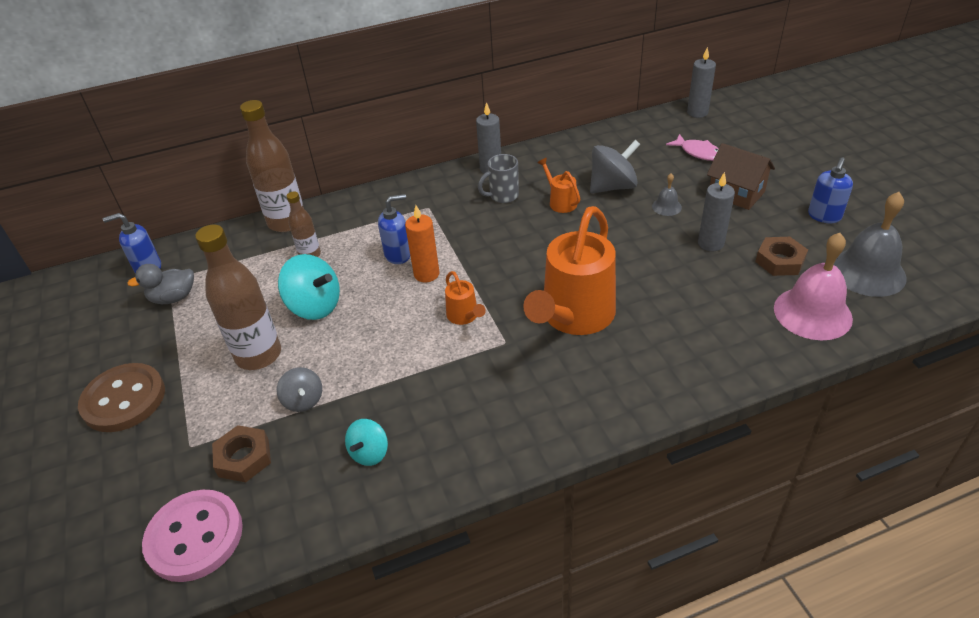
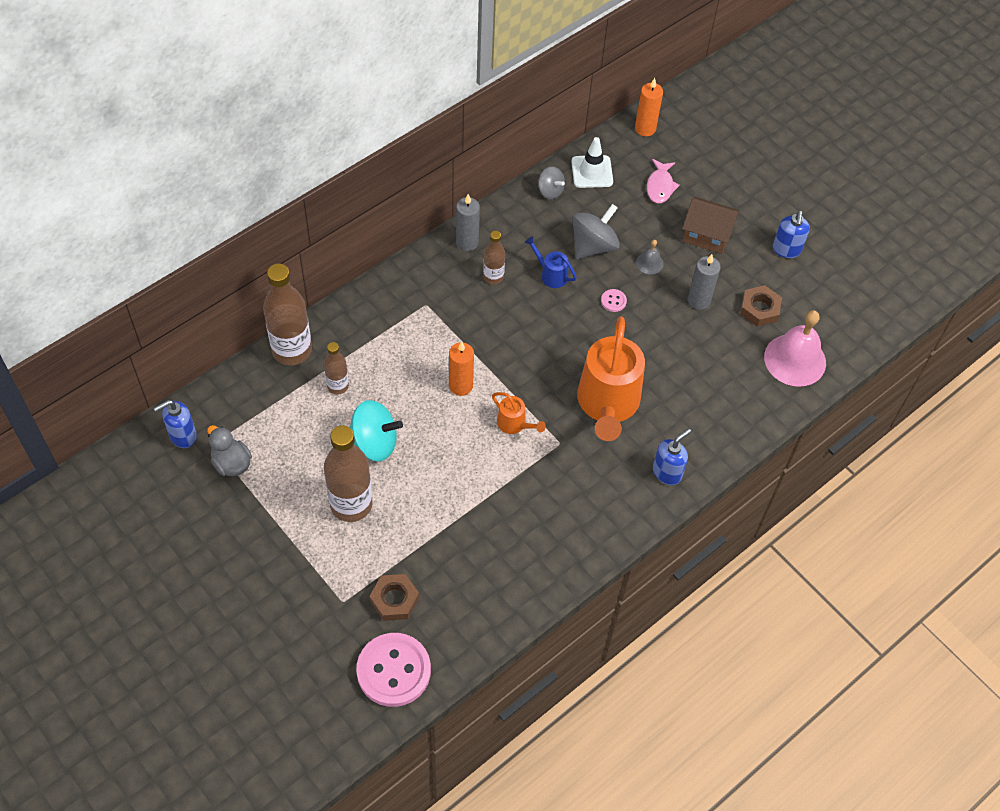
camera: 25 degrees left, 15 degrees up
brown button [78,363,165,432] -> none
grey duck [127,264,194,304] -> grey duck turned 90 degrees clockwise [207,425,252,476]
grey spinning top [277,367,322,412] -> grey spinning top moved to [538,166,565,199]
turquoise spinning top [345,419,388,466] -> none
blue soap dispenser [378,194,410,264] -> blue soap dispenser moved to [653,428,691,485]
grey mug [478,154,519,203] -> brown bottle [483,231,505,284]
orange watering can [538,158,580,213] -> blue watering can [525,236,577,288]
pink fish [666,134,719,161] -> pink fish turned 75 degrees clockwise [647,159,680,203]
grey candle [687,47,716,118] -> orange candle [635,78,663,136]
grey bell [834,192,907,297] -> none
none -> white traffic cone [571,137,613,188]
none -> pink button [601,289,627,312]

